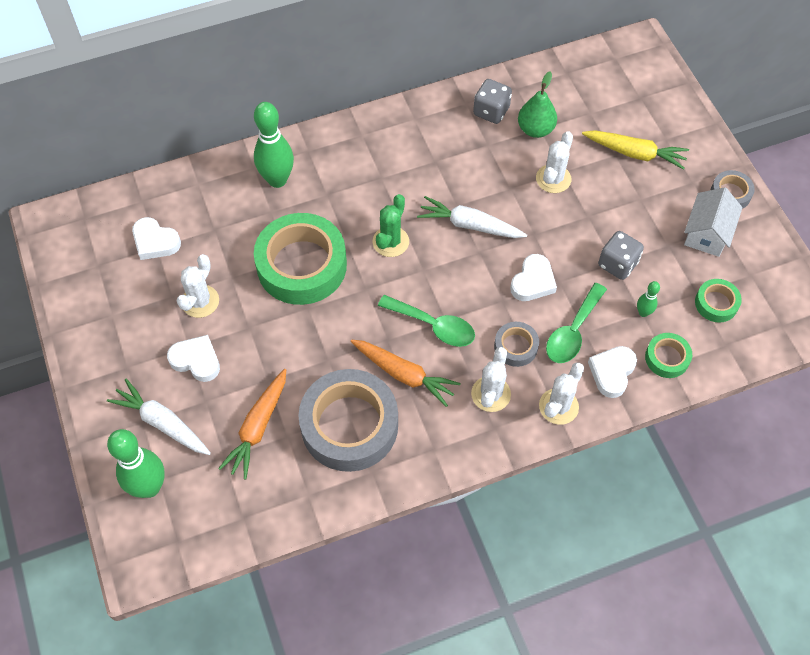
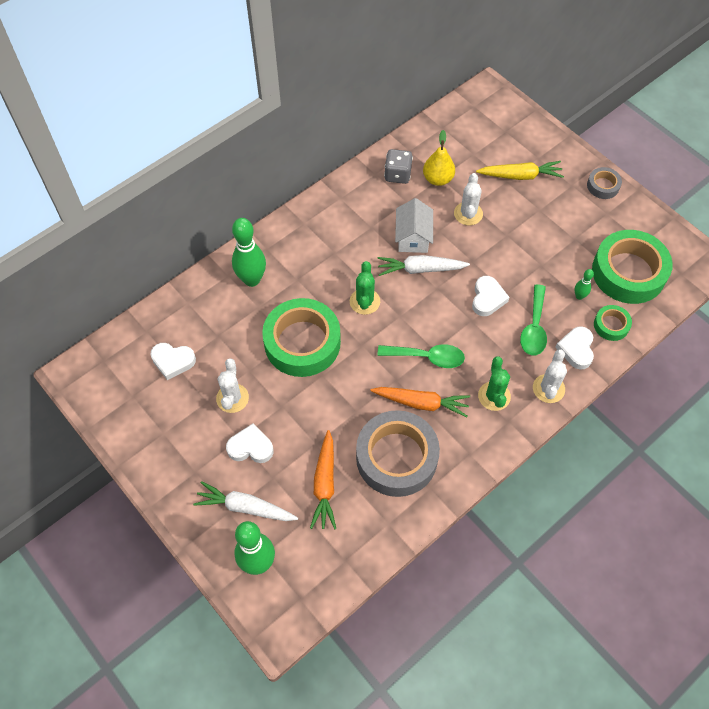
camera: 20 degrees left, 0 degrees up
white cactus [471,347,511,412] -> green cactus [478,356,511,411]
grey tape [494,322,539,367] -> none
green pear [518,72,557,138] -> yellow pear [423,130,455,186]
grey dice [598,231,644,280] -> none
white house [684,187,743,257] -> white house moved to [395,198,433,253]
green tape [695,279,742,322] -> green tape [592,230,673,304], size x2.14

